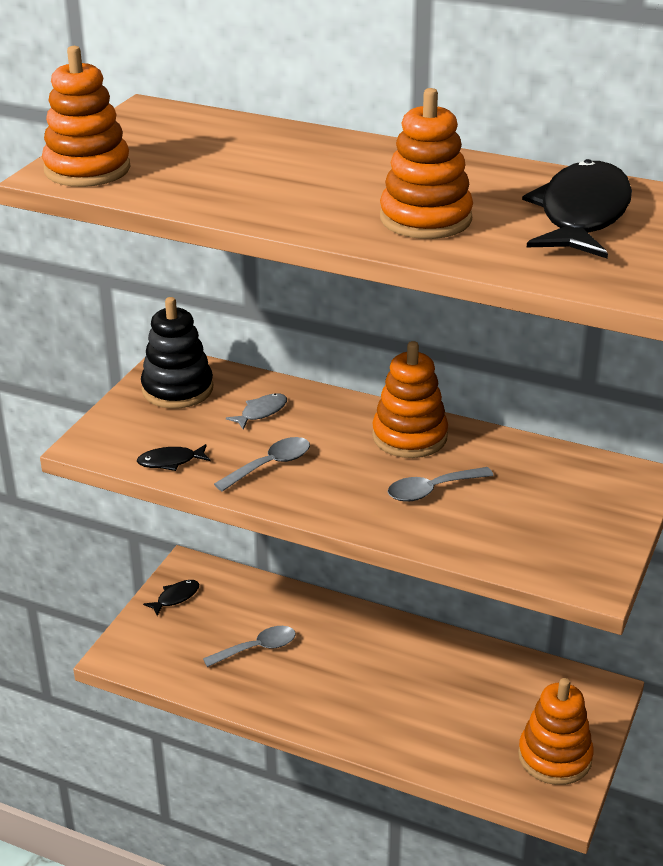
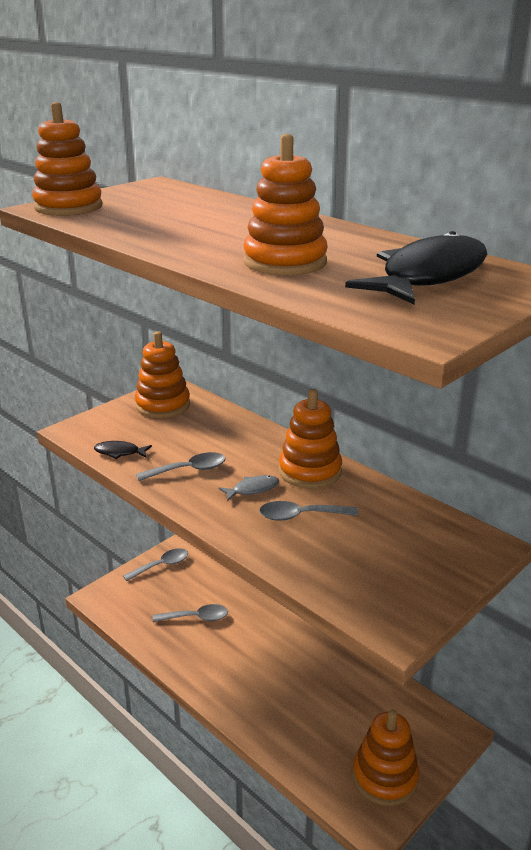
camera: 20 degrees right, 5 degrees down
black stacking toy [141,297,213,409] -> orange stacking toy [135,331,190,418]
black fish [143,580,199,616] -> grey spoon [123,548,188,581]
grey fish [226,393,287,430] -> grey fish moved to [218,475,279,501]

